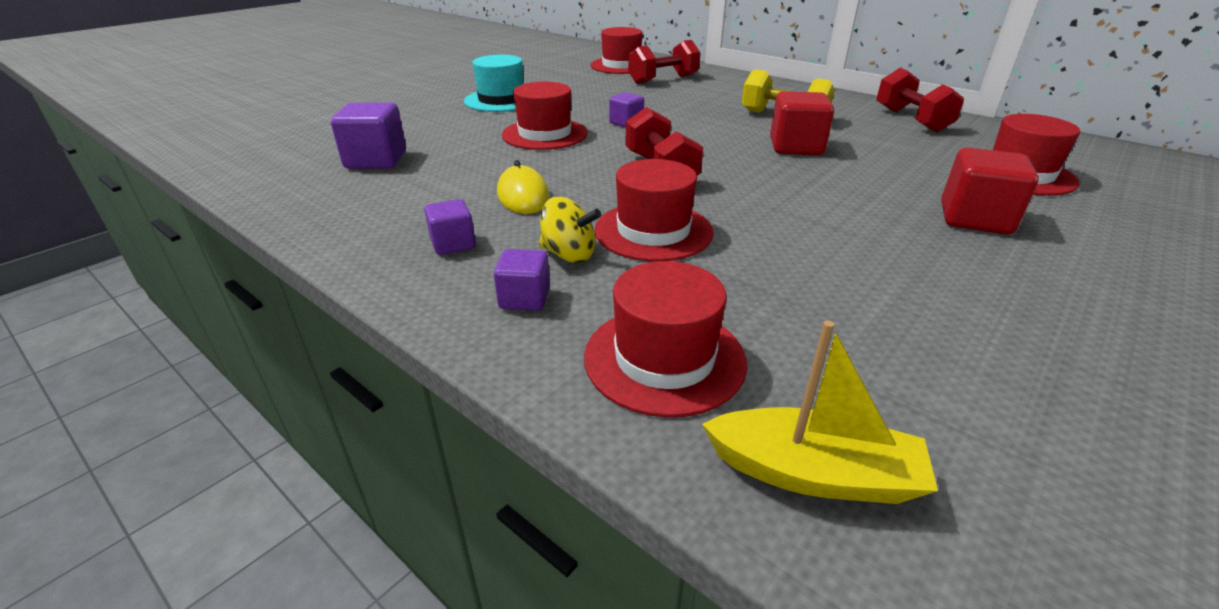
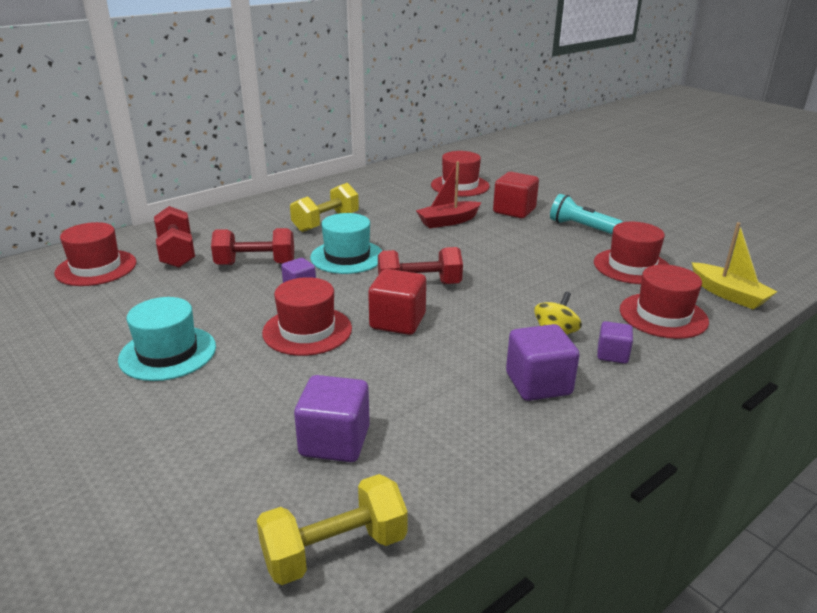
camera: 80 degrees left, 5 degrees down
purple cube [424,199,476,255] -> purple cube [506,324,580,401], size x1.69
yellow mouse [497,160,549,214] -> none
red hat [594,159,714,262] -> red hat moved to [594,222,669,284]
yellow boat [702,321,938,504] -> yellow boat turned 120 degrees clockwise [692,222,777,309]
red cube [770,91,834,155] -> red cube moved to [368,269,426,335]
red dumbbell [876,68,964,133] -> red dumbbell moved to [211,228,294,265]
none -> yellow dumbbell [257,474,408,585]
none -> turquoise hat [310,213,382,274]
none -> red boat [416,161,482,228]
none -> turquoise flashlight [550,194,623,234]

